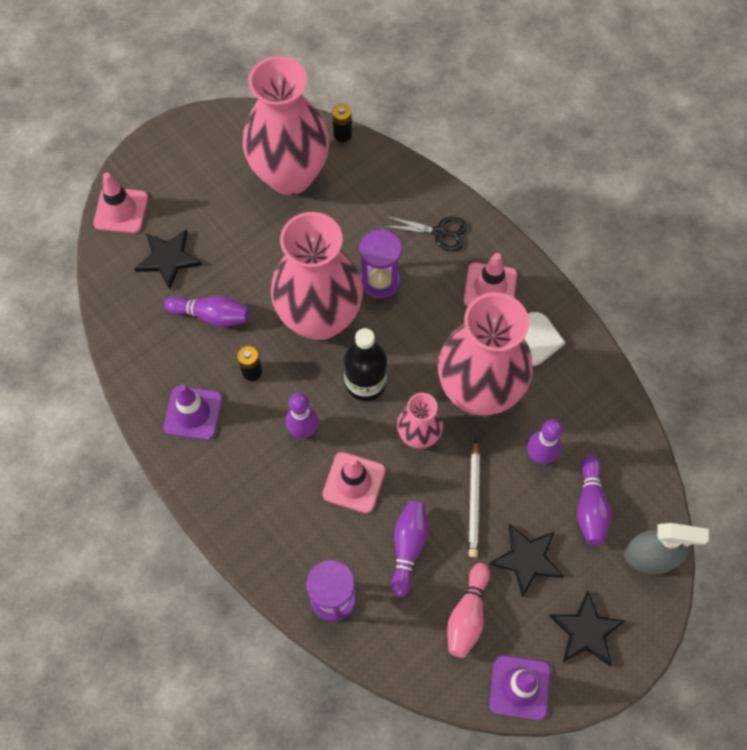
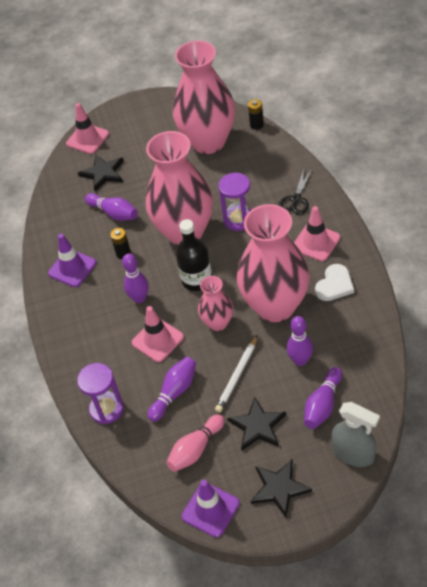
camera: 30 degrees right, 15 degrees down
black scissors [383,216,467,252] -> black scissors turned 75 degrees clockwise [278,169,312,215]

